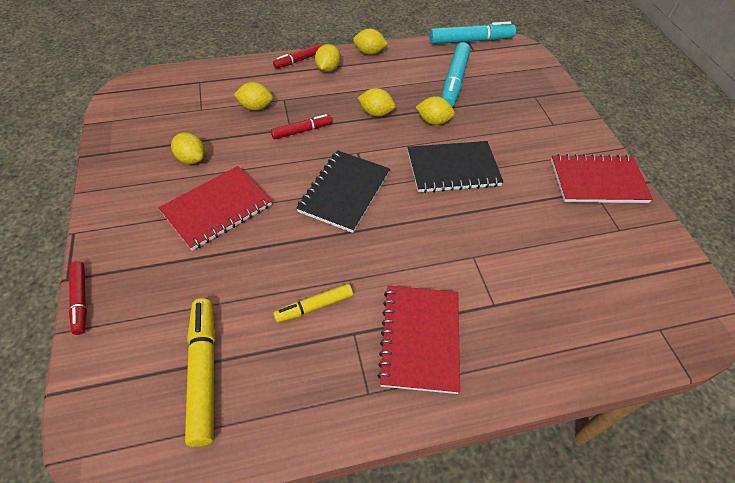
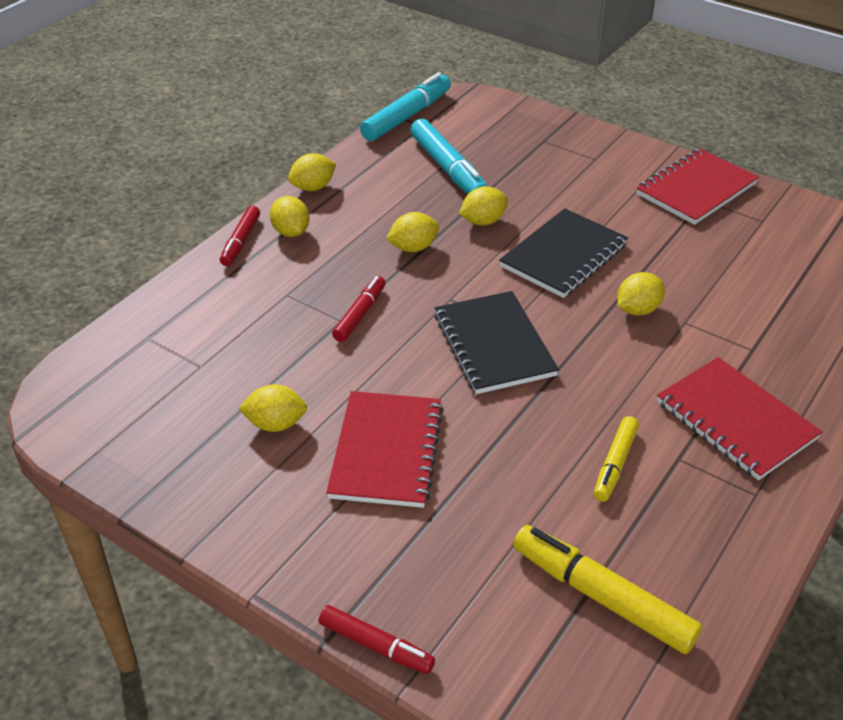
camera: 40 degrees left, 10 degrees down
yellow lemon [234,82,273,110] -> yellow lemon moved to [617,272,665,316]

